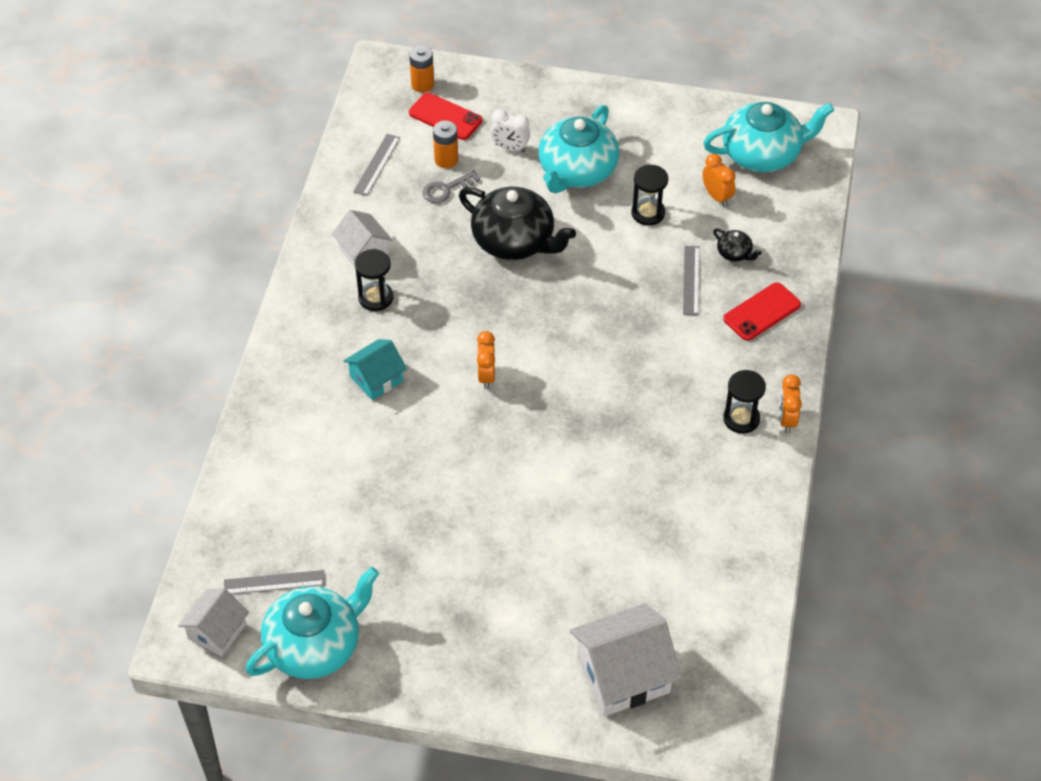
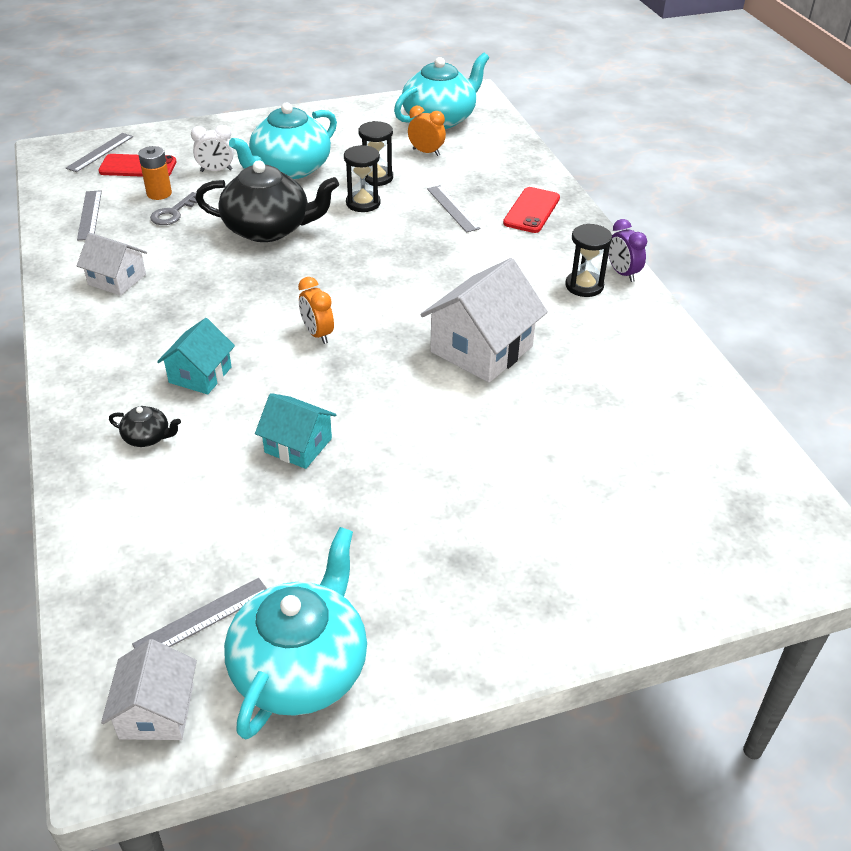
camera: 30 degrees left, 10 degrees down
black hourglass [355,249,393,311] -> black hourglass moved to [344,145,381,212]
orange battery [409,45,434,93] -> grey ruler [66,133,133,172]
turquoise teapot [538,105,619,193] -> turquoise teapot turned 45 degrees clockwise [229,102,337,179]
white house [570,604,682,716] -> white house moved to [420,258,548,383]
black teapot [713,228,761,261] -> black teapot moved to [109,406,181,447]
orange clock [779,374,802,433] -> purple clock [608,219,647,282]
none -> turquoise house [255,393,337,469]

